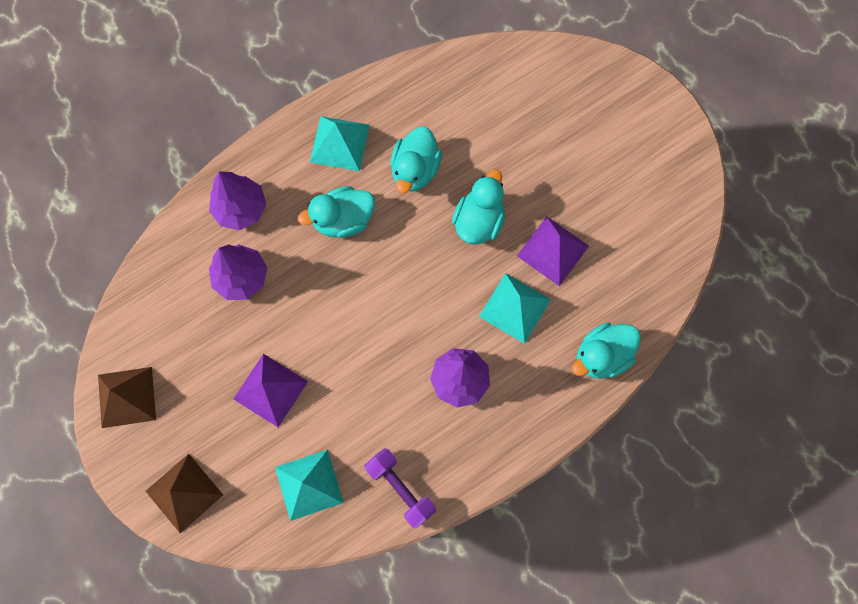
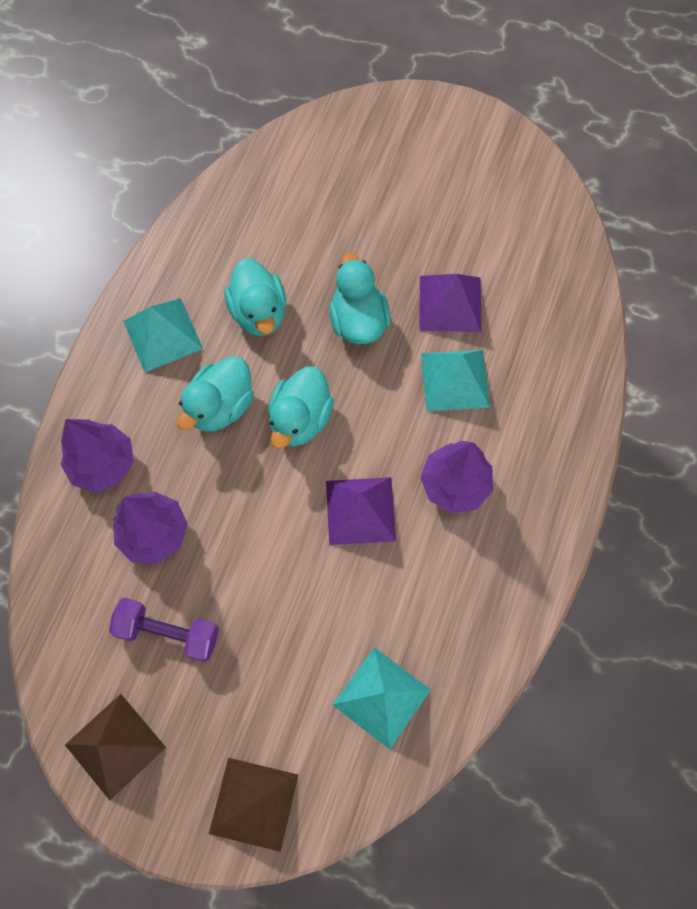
camera: 35 degrees left, 5 degrees down
purple pyramid [233,354,308,427] -> purple pyramid moved to [326,477,396,545]
purple dumbbell [365,448,436,528] -> purple dumbbell moved to [109,598,219,662]
turquoise duck [572,322,641,379] -> turquoise duck moved to [268,366,334,449]

